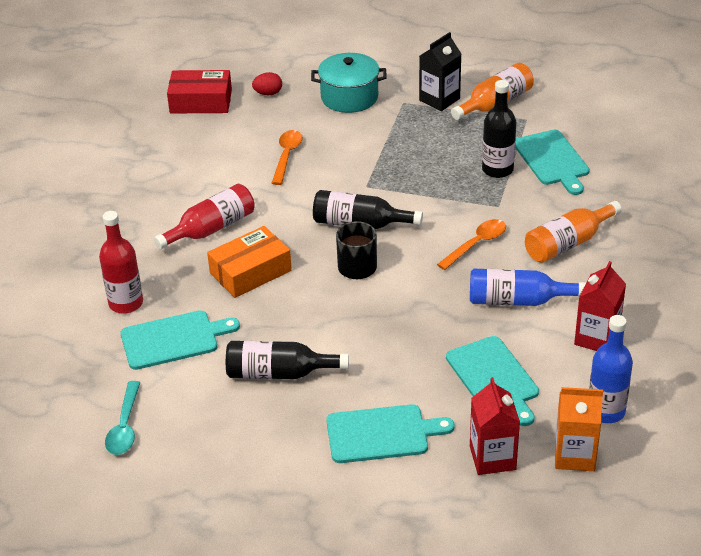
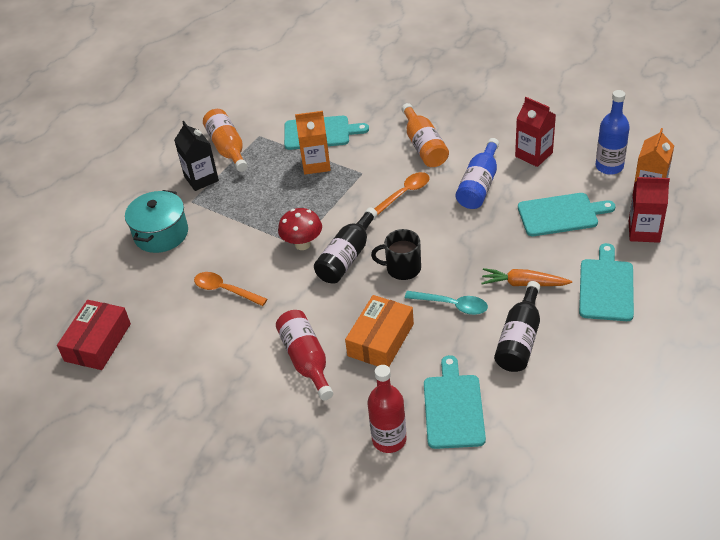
camera: 70 degrees left, 5 degrees up
turquoise spoon [105,381,141,455] -> turquoise spoon moved to [405,291,488,315]
orange box [207,226,292,298] -> orange box turned 45 degrees clockwise [345,295,414,367]
red egg [252,72,282,95] -> none
orange spoon [437,219,506,270] -> orange spoon turned 75 degrees clockwise [374,172,430,216]
black bottle [482,80,516,178] -> orange carton [295,111,331,174]
none -> red mushroom [278,208,322,250]
none -> orange carrot [481,268,572,286]

